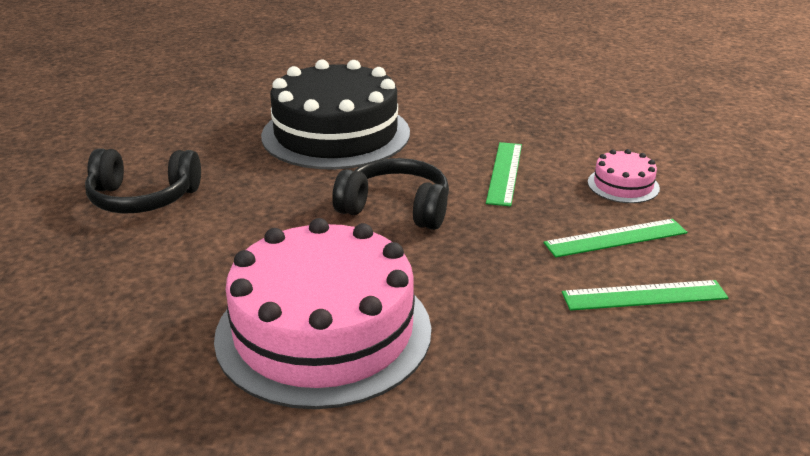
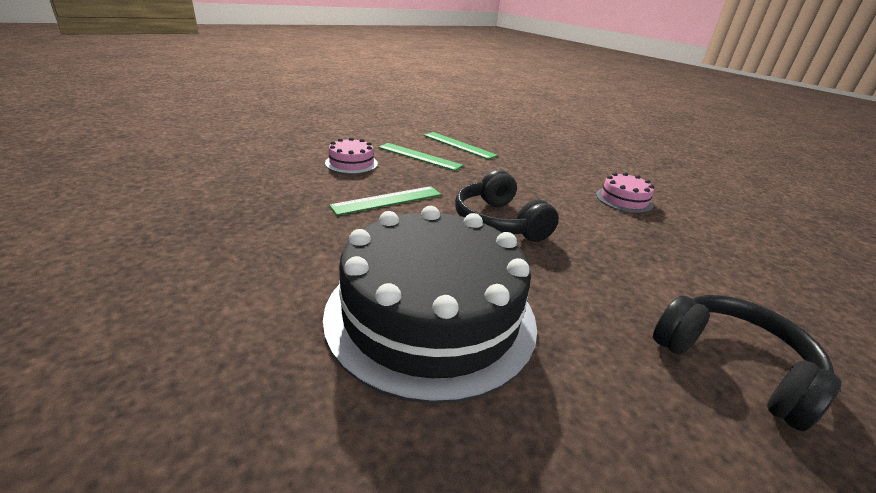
camera: 135 degrees left, 0 degrees up
pink cake [214,218,431,409] -> pink cake [596,172,654,213], size x0.43

